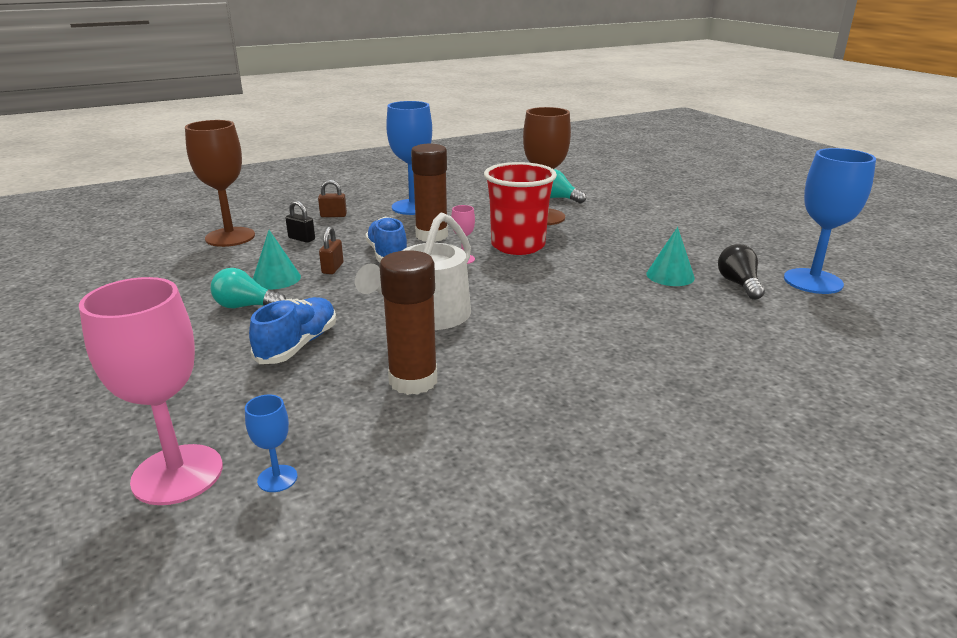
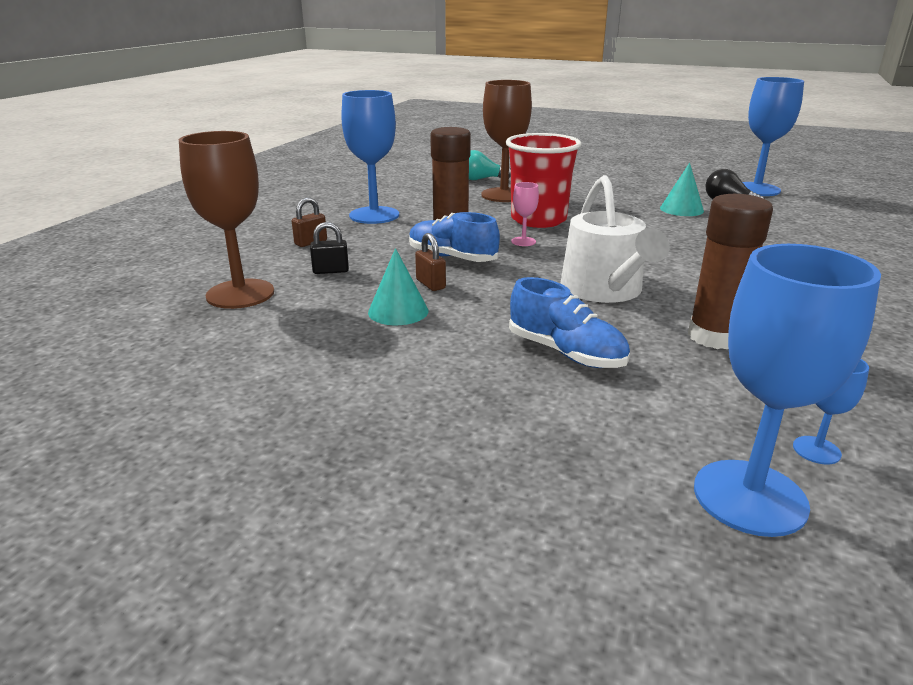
camera: 40 degrees left, 0 degrees up
pink goblet [79,277,223,505] -> blue goblet [694,244,881,537]
turquoise light bulb [211,268,286,308] -> none
blue shoe [249,297,336,364] -> blue shoe turned 150 degrees clockwise [509,277,630,368]

